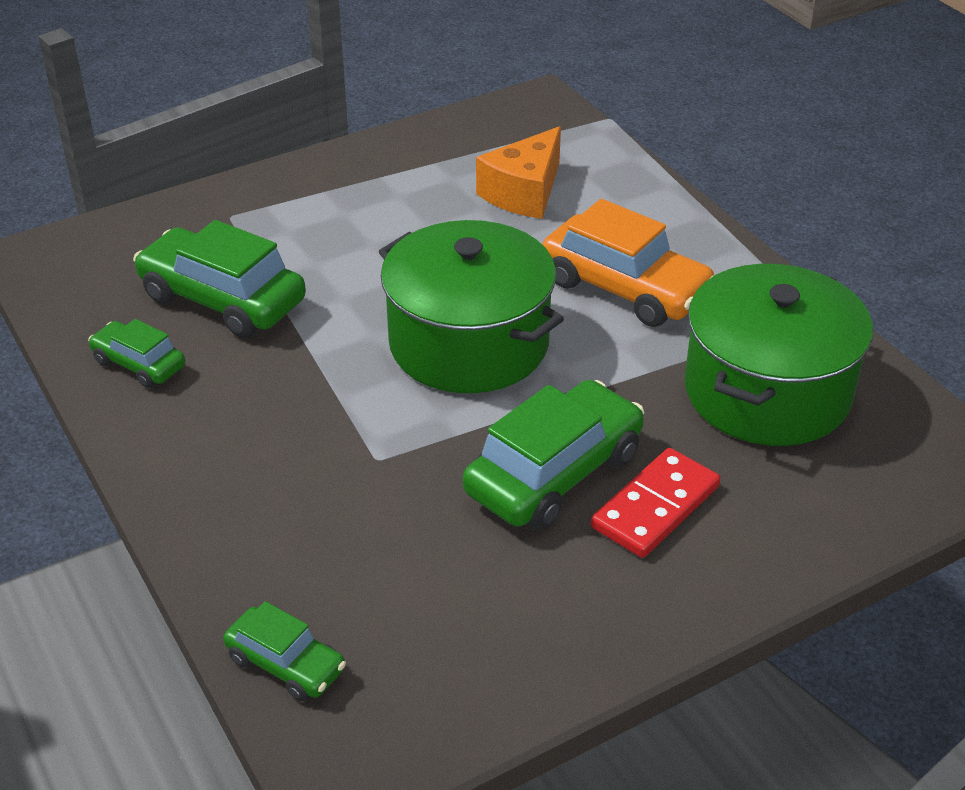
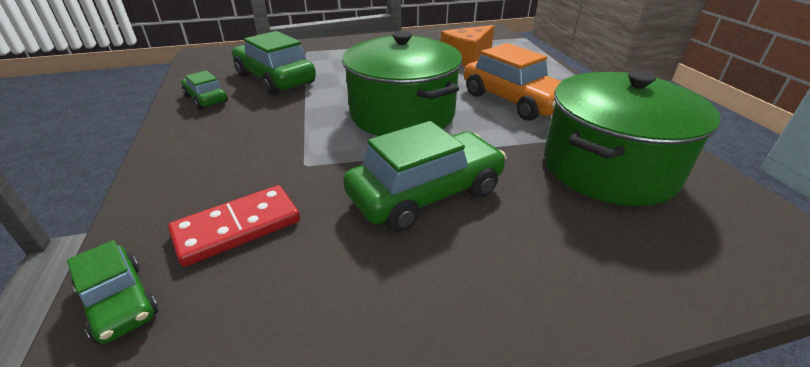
camera: 15 degrees right, 5 degrees down
red domino [591,448,721,558] -> red domino moved to [168,185,300,267]

